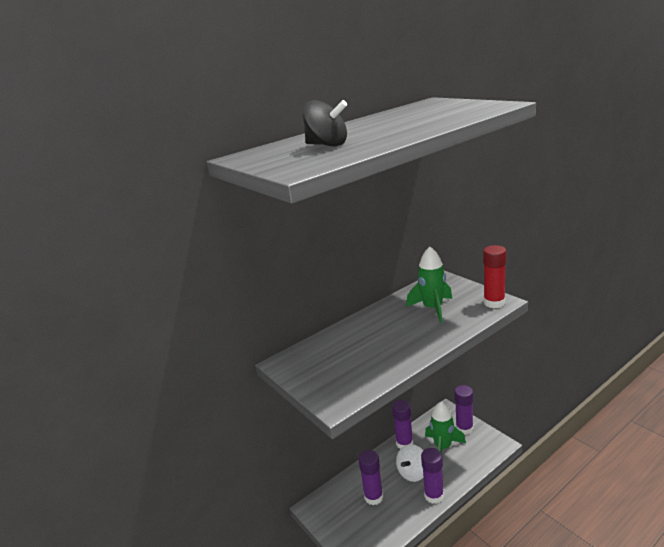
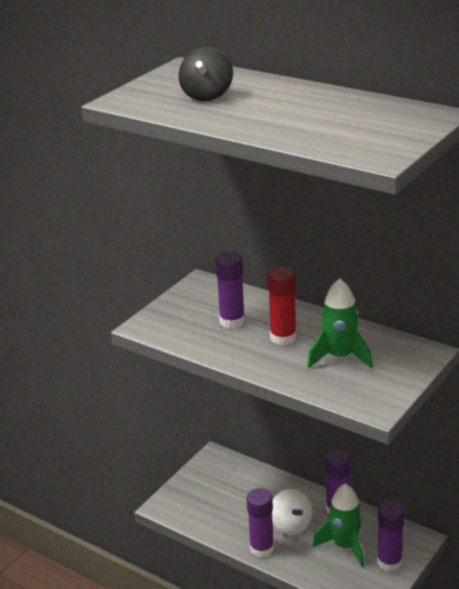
camera: 70 degrees right, 5 degrees up
purple glue stick [358,450,383,505] -> purple glue stick moved to [215,251,245,329]
white spinning top [396,444,423,482] -> white spinning top turned 135 degrees counterclockwise [272,489,313,535]
red glue stick [483,245,507,308] -> red glue stick moved to [267,266,297,345]

